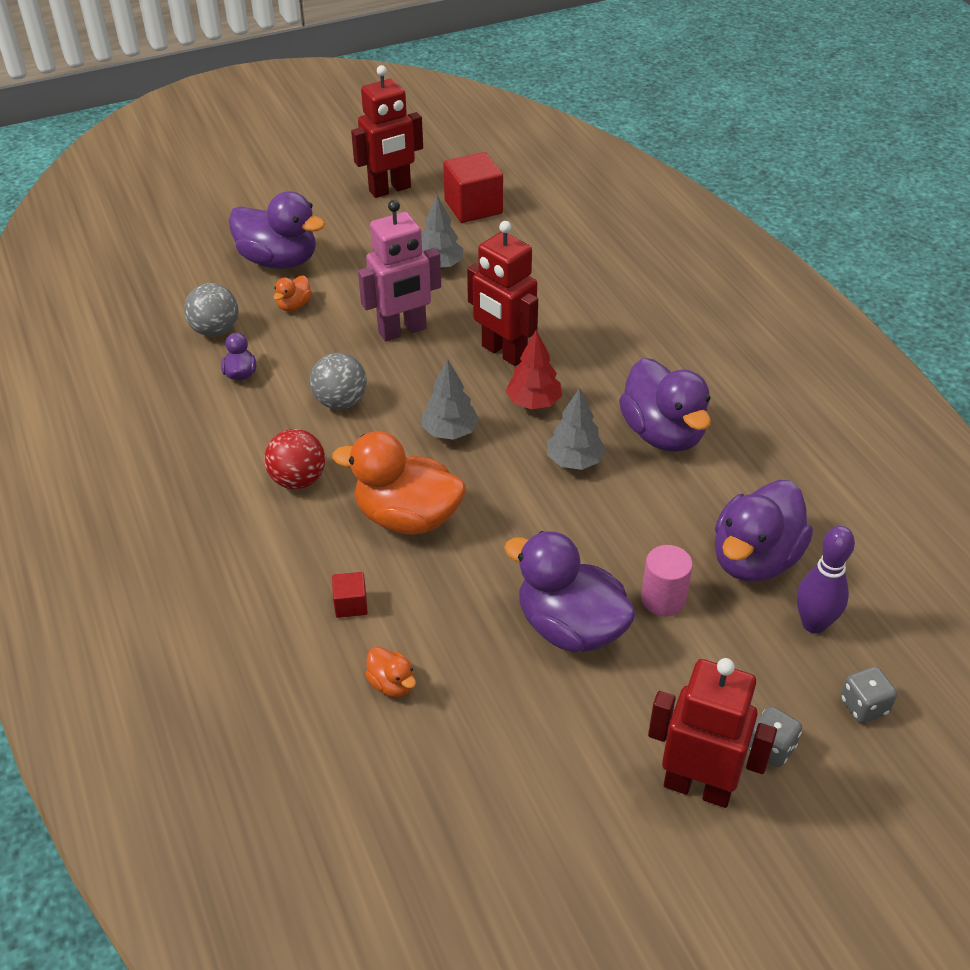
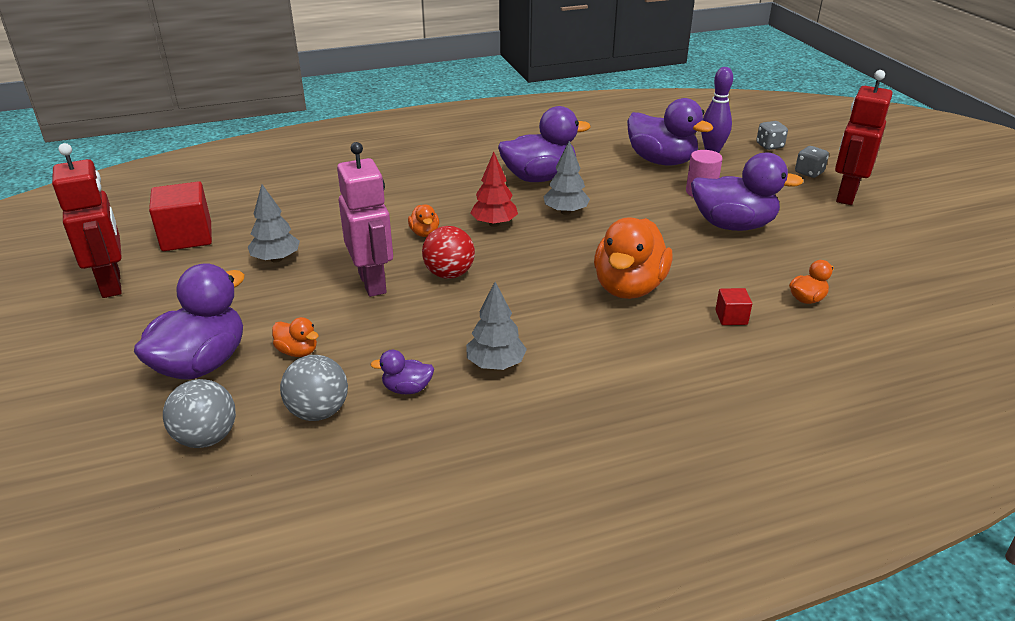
camera: 85 degrees left, 10 degrees down
red ball [264,429,325,489] -> red ball moved to [422,226,475,279]
grey ball [310,353,367,410] -> grey ball moved to [163,379,236,448]
grey tree [422,359,479,440] -> grey tree moved to [466,282,527,370]
red robot [467,221,538,366] -> orange duck [408,205,439,237]
purple duck [504,531,636,652] -> purple duck turned 120 degrees counterclockwise [691,152,803,231]

